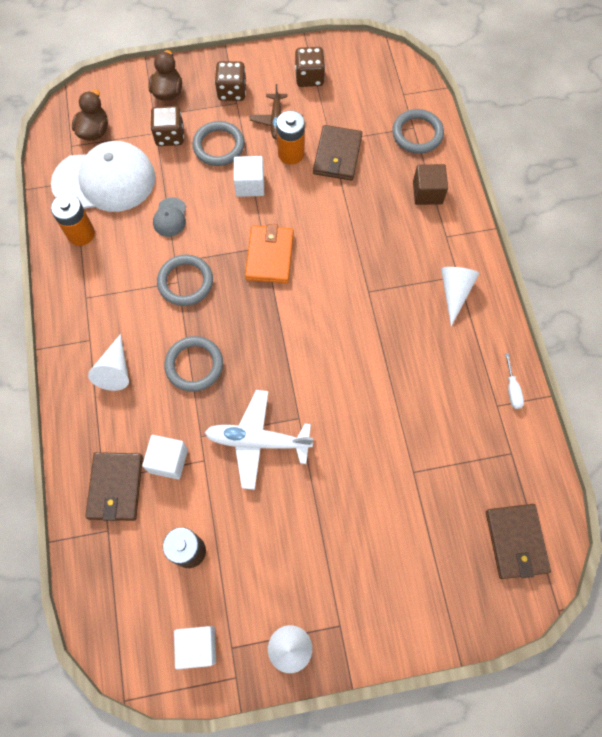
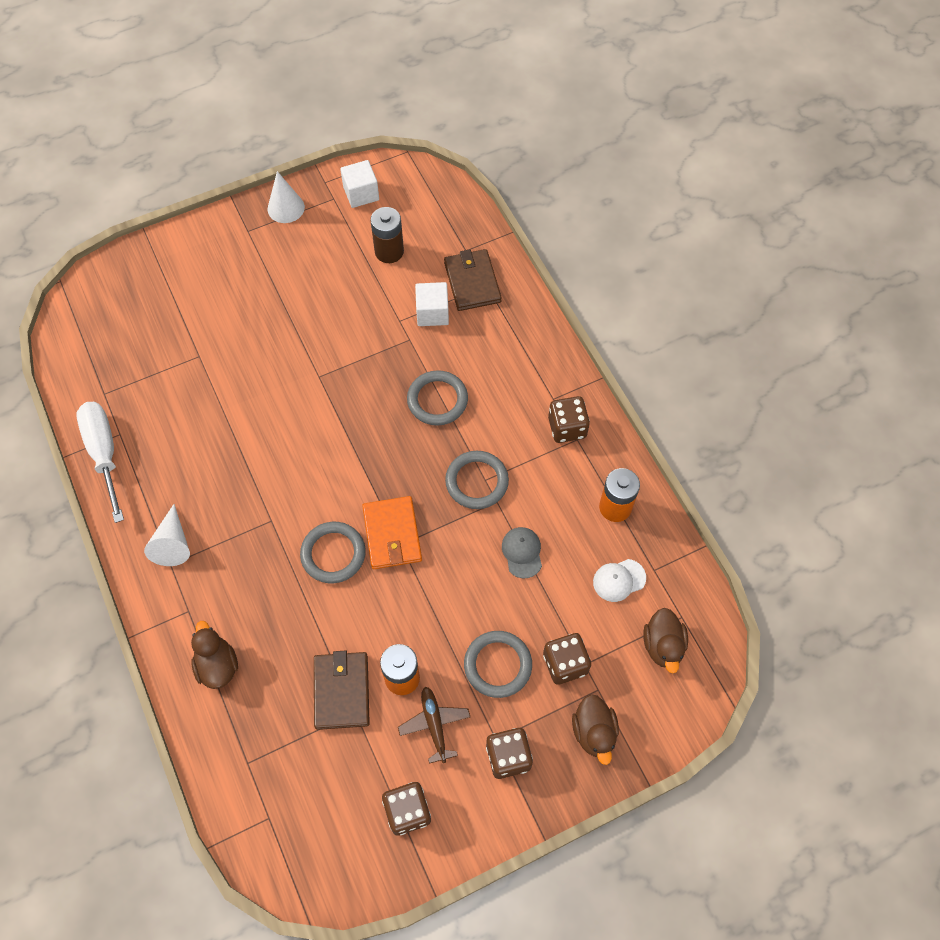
camera: 165 degrees right, 5 degrees down
white cap [51,141,155,212] -> white cap [593,559,646,602], size x0.42
white cone [88,334,129,391] -> none
white plane [205,390,313,490] -> none
white cube [234,156,264,197] -> none
grey ring [392,109,444,154] -> grey ring moved to [300,522,366,583]
brown cube [413,164,448,205] -> brown duck [191,621,238,689]
brown wallet [486,504,551,579] -> none
white screwdriver [505,353,524,409] -> white screwdriver [77,402,124,523], size x2.20
none -> brown dice [548,396,590,443]

